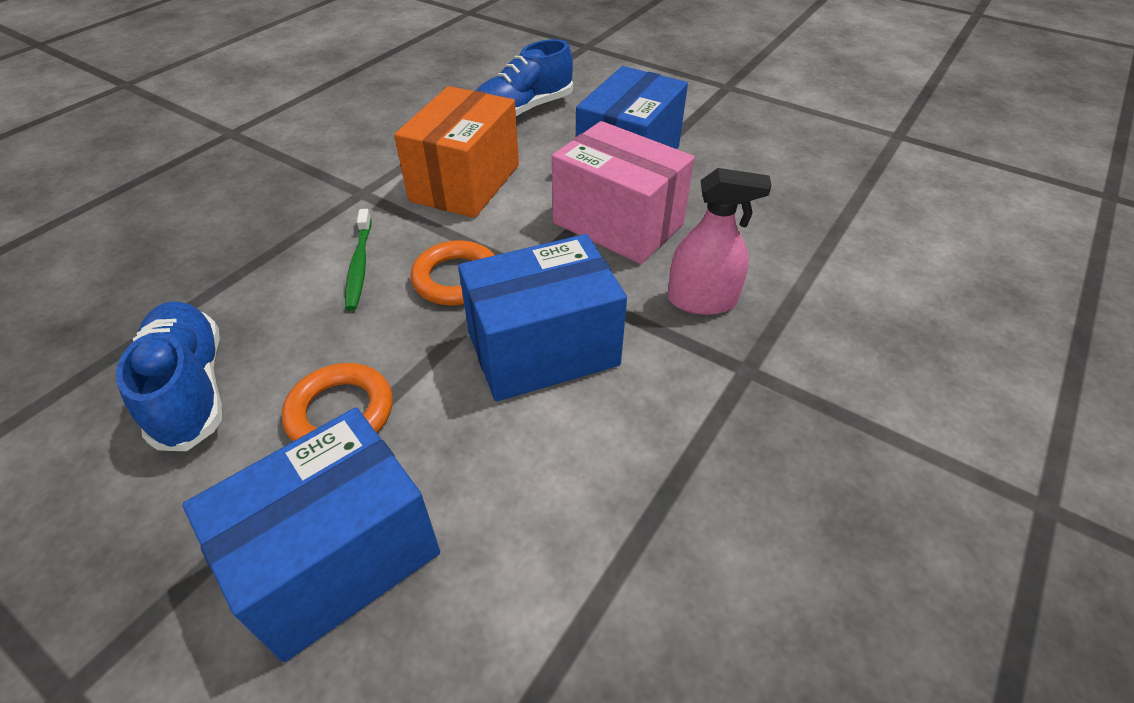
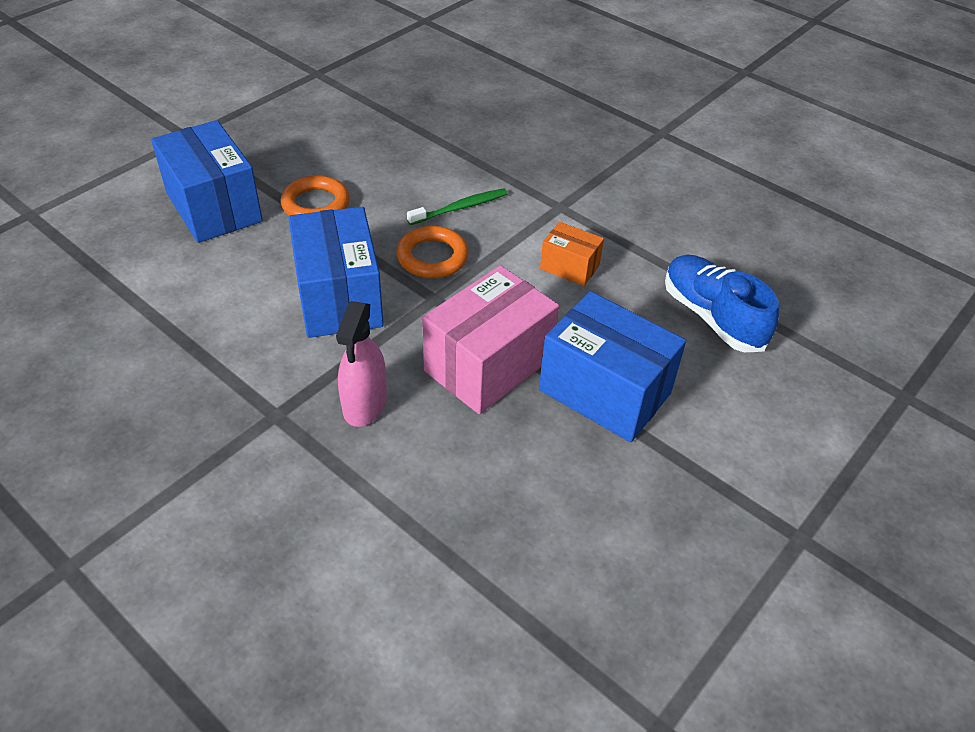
camera: 95 degrees right, 0 degrees up
blue shoe [116,301,222,451] -> none
green toothbrush [345,209,372,311] -> green toothbrush turned 150 degrees clockwise [407,188,508,225]
orange box [394,86,519,218] -> orange box [540,222,604,286], size x0.52

